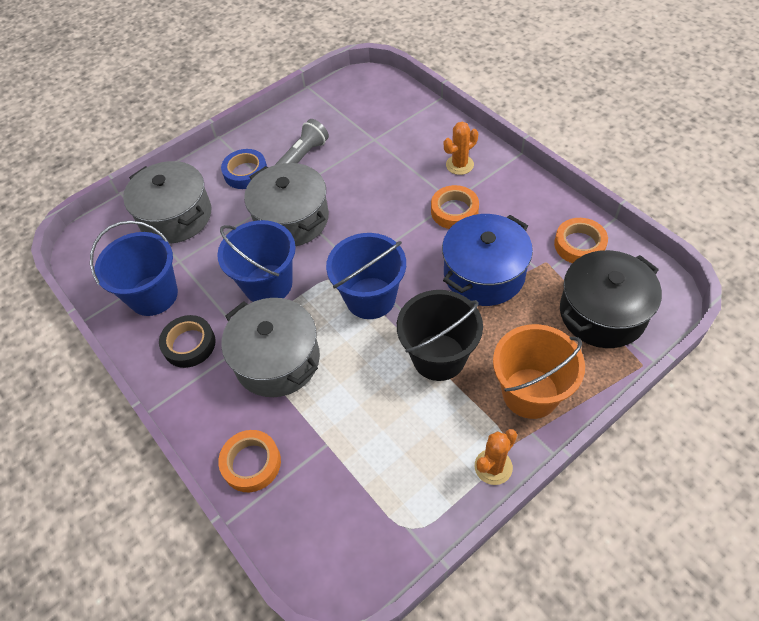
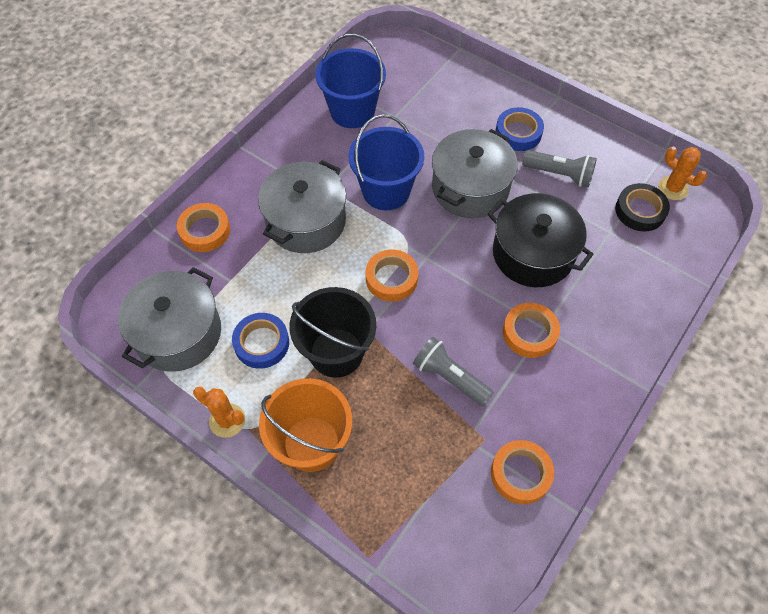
camera: 70 degrees right, 5 degrees up
grey pot [123,161,211,244] -> grey pot moved to [118,267,221,372]
black tape [159,315,216,368] -> black tape moved to [615,183,670,231]
blue bucket [326,233,406,319] -> orange tape [366,250,418,301]
blue pot [442,214,533,306] -> grey flashlight [413,337,494,406]
orange cactus [444,122,478,175] -> orange cactus moved to [658,147,707,200]
black pot [560,250,662,348] -> black pot moved to [488,193,594,287]
none -> blue tape [232,313,289,369]

